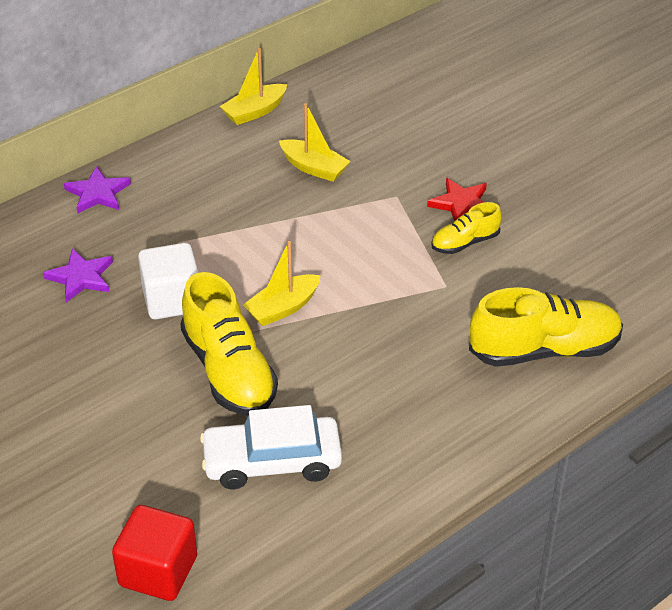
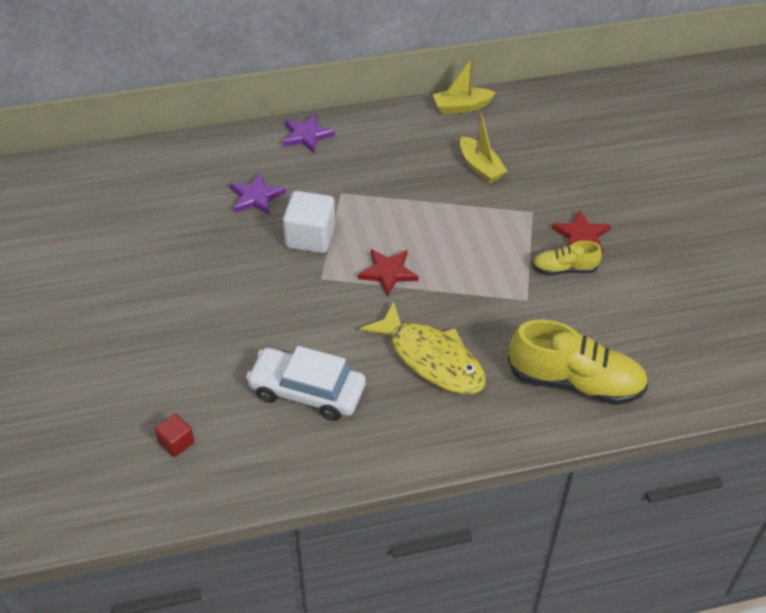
camera: 25 degrees right, 5 degrees up
red cube [112,505,197,601] -> red cube [155,414,194,457], size x0.54
yellow shoe [181,272,278,416] -> none
yellow boat [243,241,321,326] -> red star [358,249,419,296]
none -> yellow fish [360,301,486,394]

